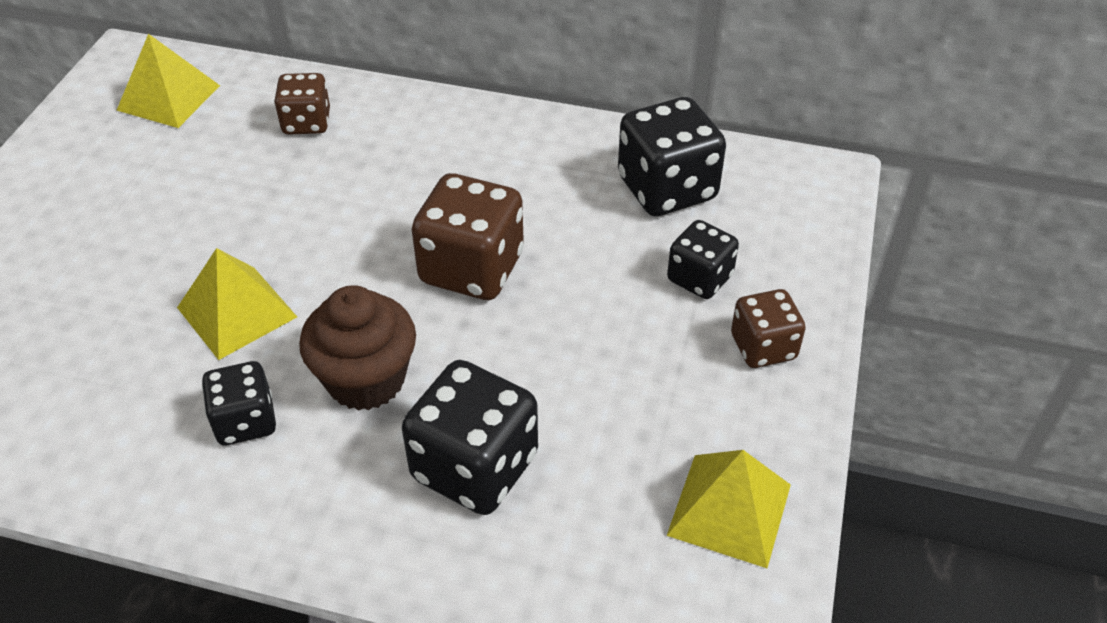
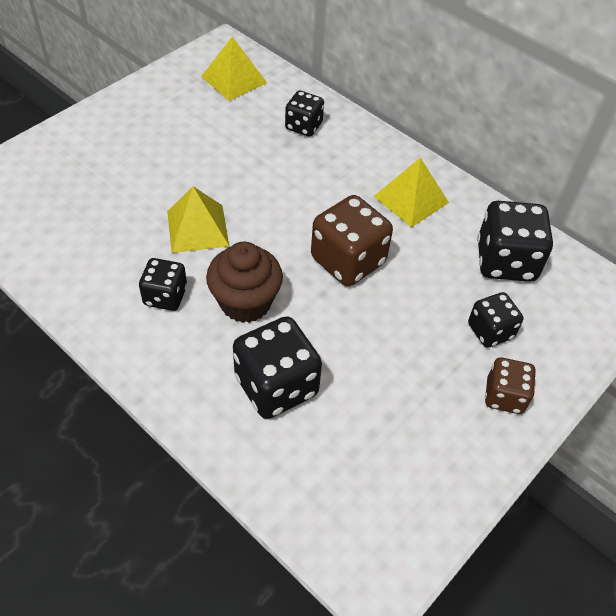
camera: 25 degrees right, 5 degrees up
brown dice [274,73,330,135] -> black dice [285,91,324,137]
yellow pyramid [666,450,791,568] -> yellow pyramid moved to [374,157,449,227]

